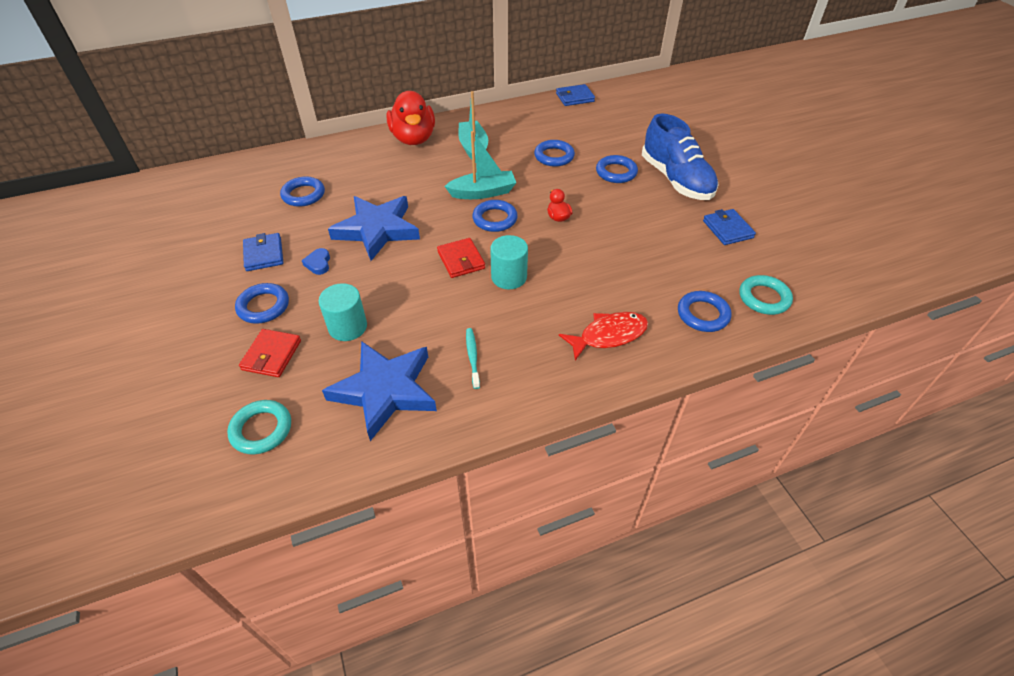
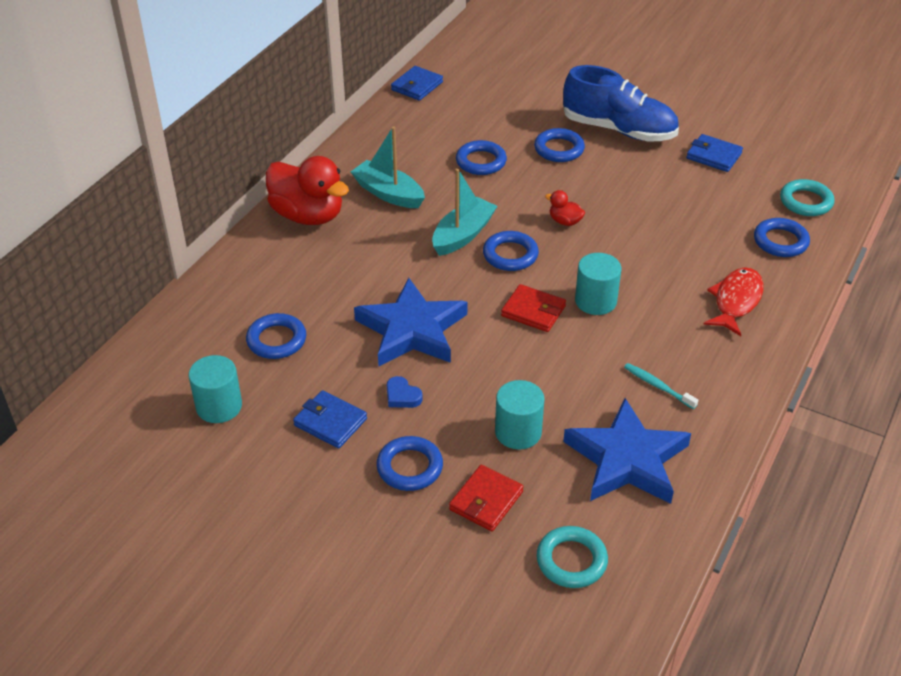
camera: 40 degrees left, 5 degrees down
red wallet [239,329,301,377] -> red wallet turned 60 degrees clockwise [449,465,524,531]
none -> turquoise cylinder [189,355,242,423]

